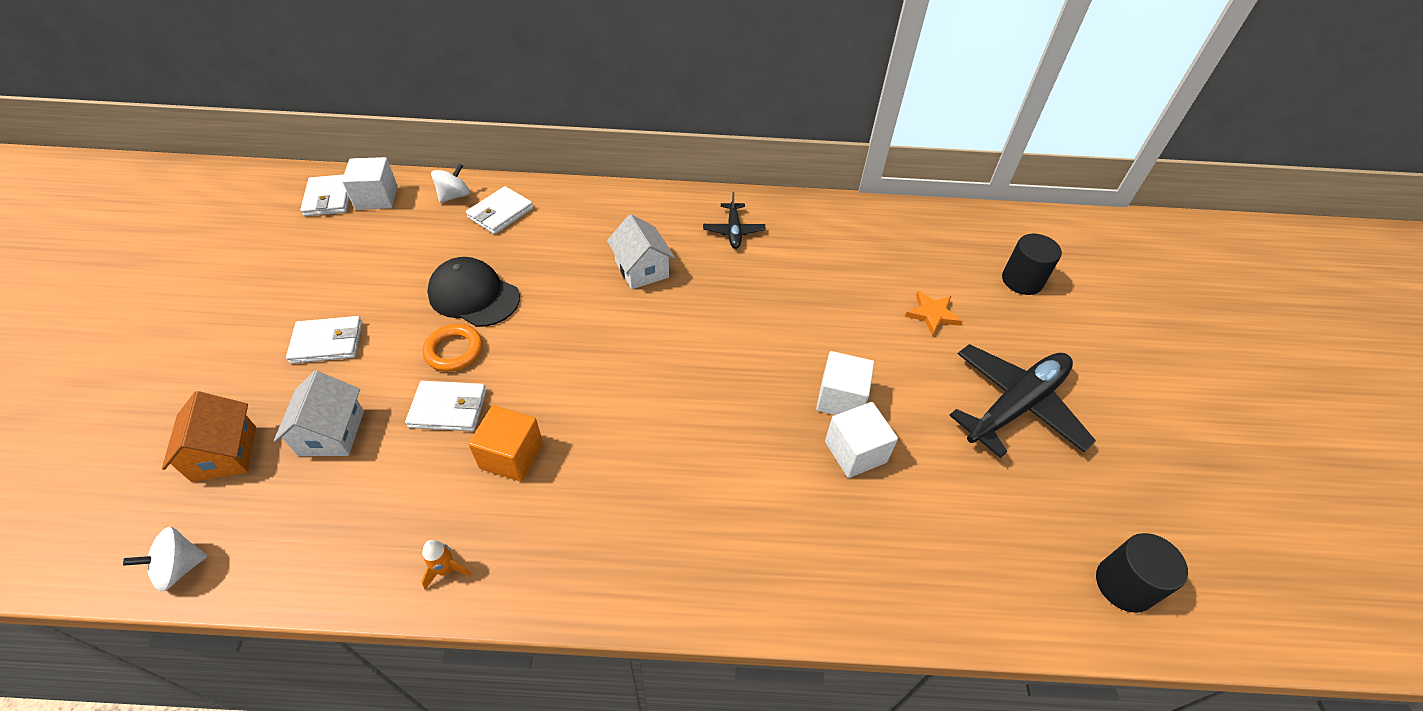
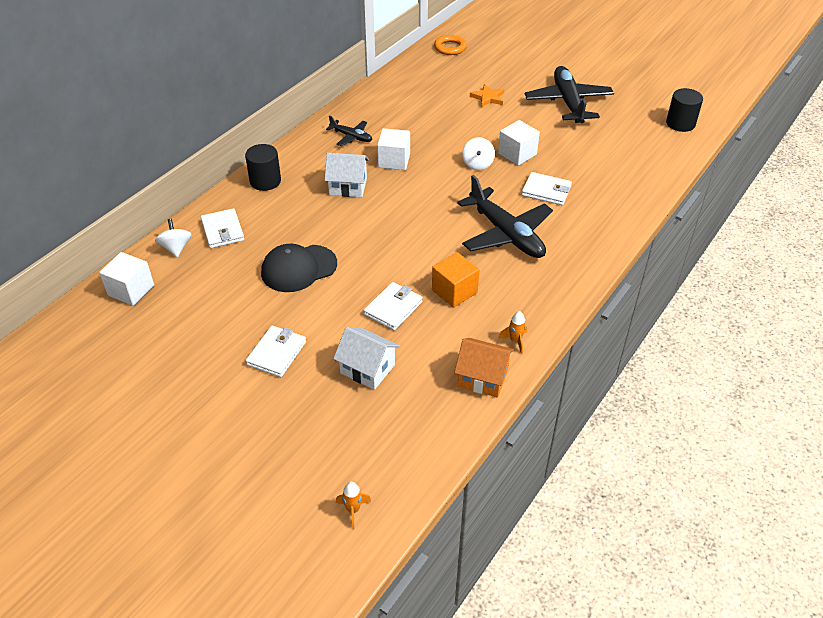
camera: 55 degrees left, 5 degrees down
white spinning top [123,527,208,592] -> white spinning top moved to [462,137,495,170]
orange house [162,391,256,482] -> orange house moved to [454,338,514,398]
white wallet [300,175,349,216] -> white wallet moved to [522,172,572,205]
orange ring [423,324,483,372] -> orange ring moved to [434,35,467,55]
white cube [825,402,898,478] -> white cube moved to [377,128,410,170]
black cylinder [1002,234,1062,295] -> black cylinder moved to [245,144,281,191]
none -> orange rocket [336,482,371,529]
none -> black plane [457,175,553,258]

